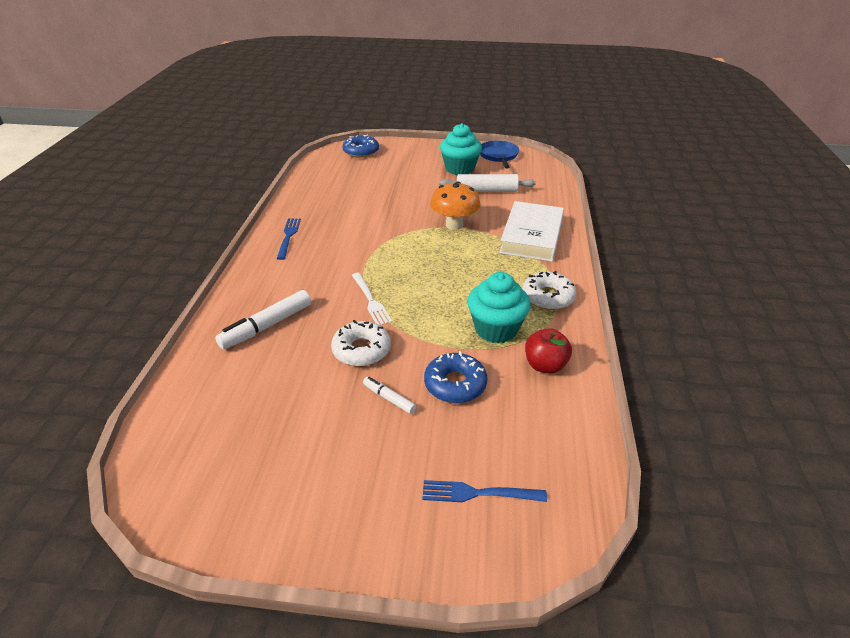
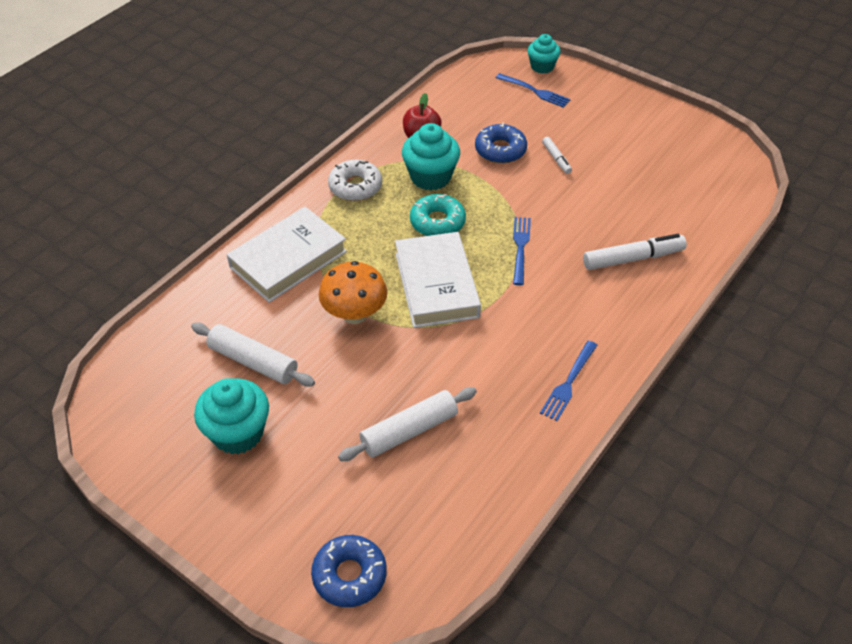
camera: 150 degrees left, 10 degrees up
white donut [331,320,391,366] -> none
white fork [352,273,392,325] -> blue fork [513,217,531,285]
blue pan [480,141,519,169] -> none
none -> white rolling pin [338,387,477,461]
none -> white book [395,232,481,328]
none -> turquoise donut [410,194,466,236]
none -> turquoise cupcake [527,34,561,74]

